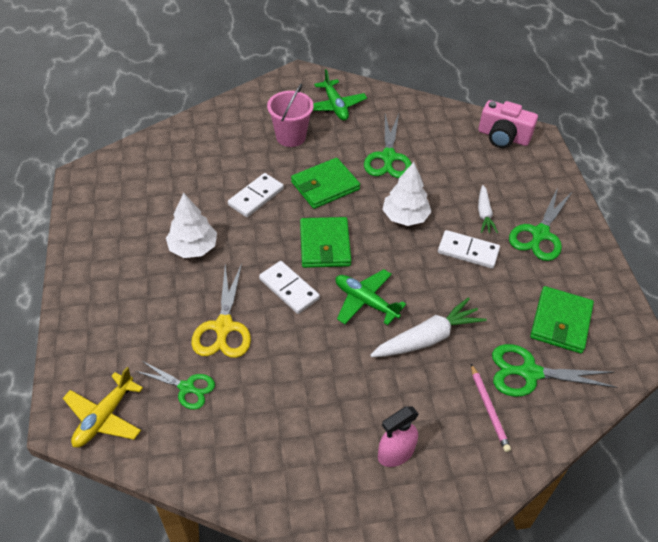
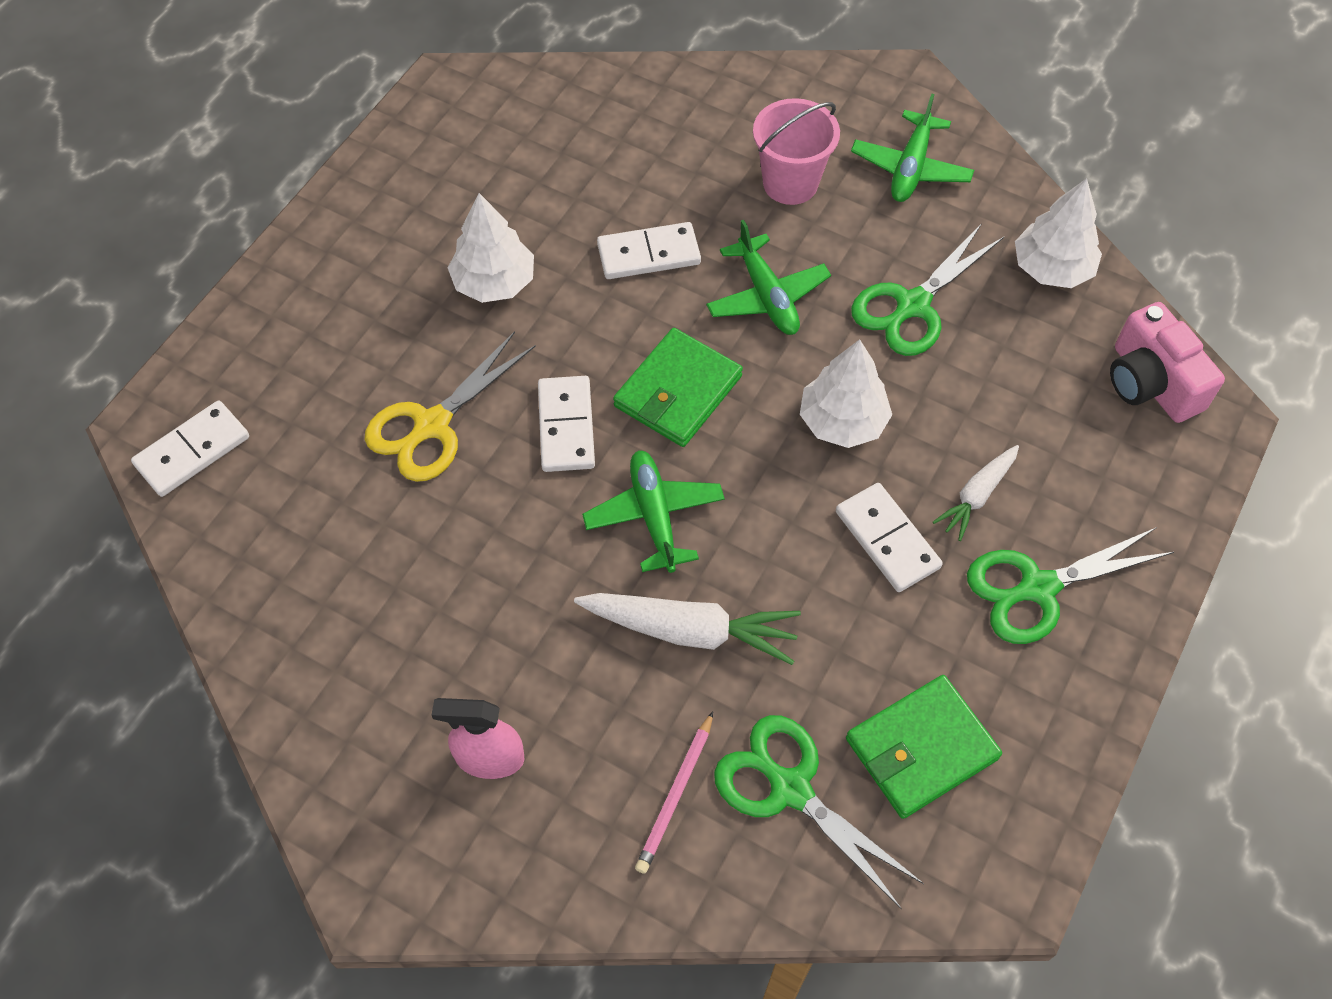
camera: 40 degrees right, 10 degrees up
yellow plane [63,367,143,447] -> white domino [131,401,249,497]
green scissors [136,361,215,410] -> none
green wallet [291,158,360,209] -> green plane [706,220,831,335]
none -> white tree [1015,178,1102,288]

